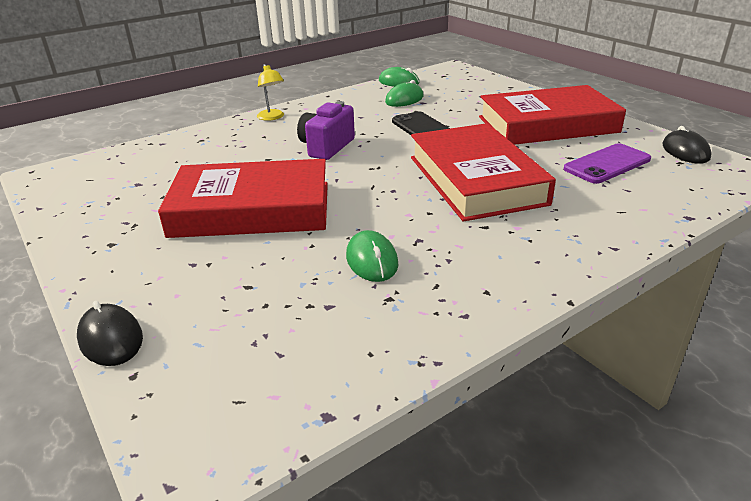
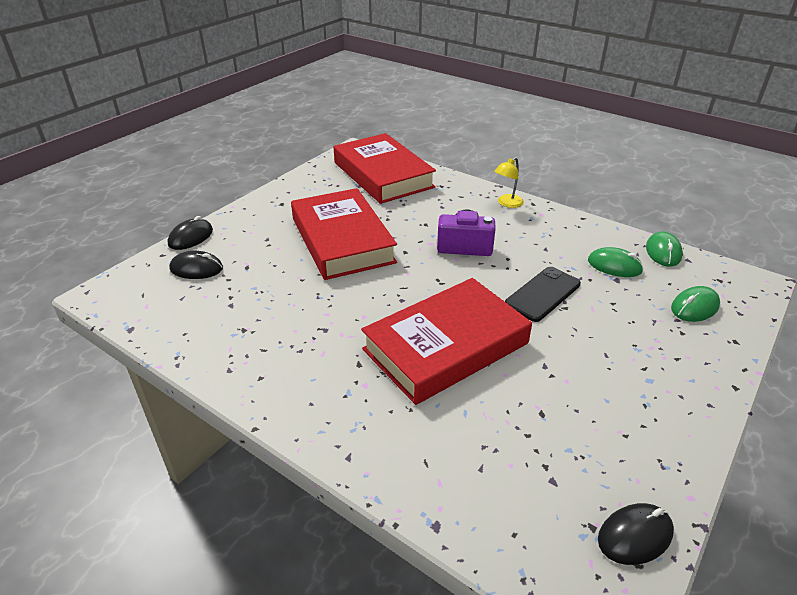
camera: 70 degrees right, 5 degrees up
green mouse [346,230,398,282] -> green mouse moved to [671,286,720,322]
red book [479,85,626,145] -> red book moved to [333,133,436,204]
purple phone [564,143,651,184] -> none
none -> black mouse [169,251,223,279]

